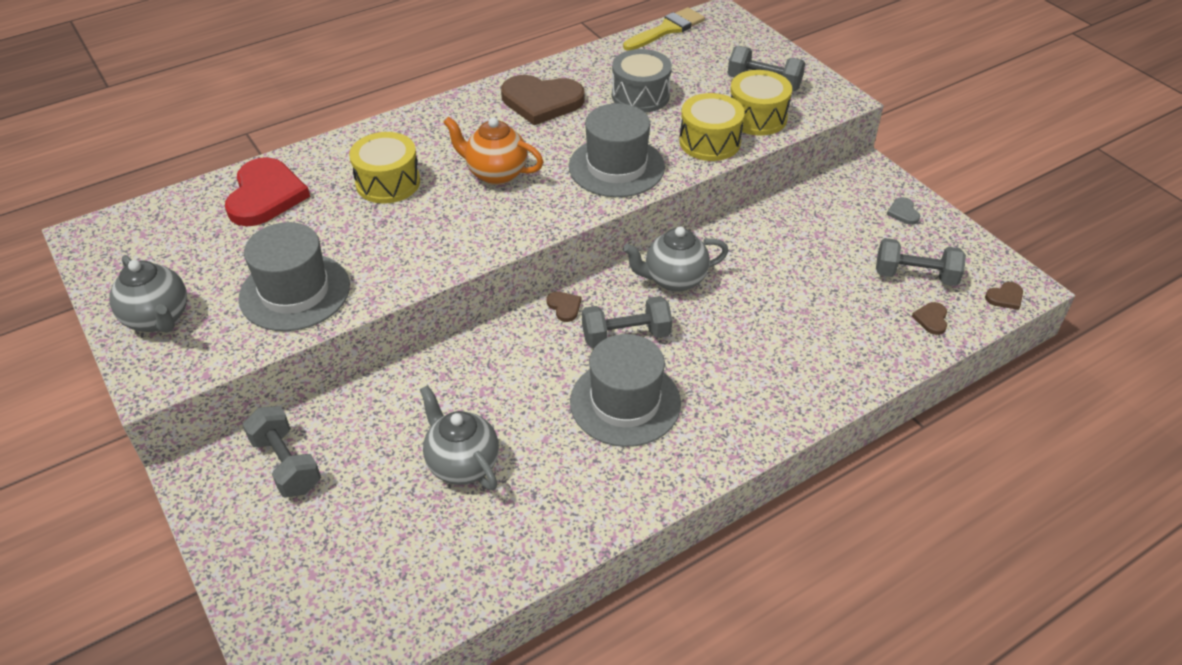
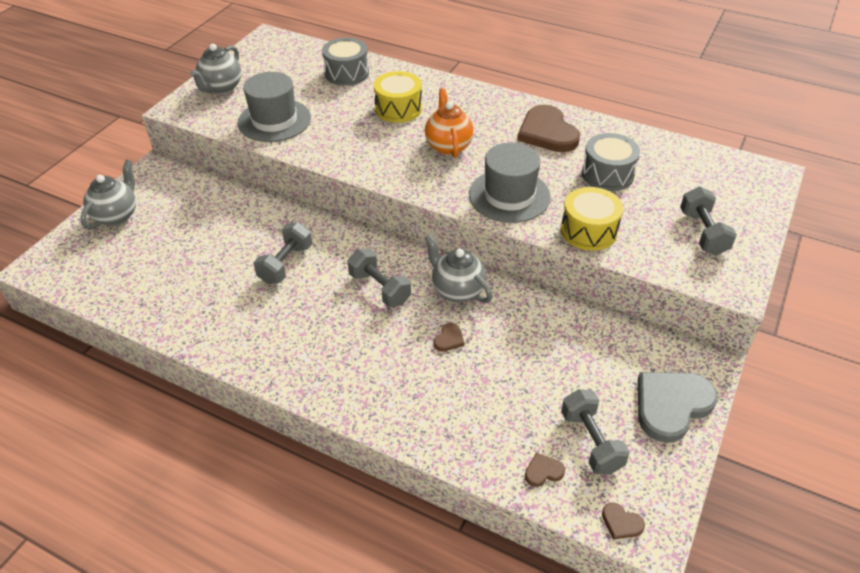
camera: 60 degrees right, 0 degrees up
red heart [225,157,310,226] -> grey drum [322,38,369,86]
grey dumbbell [242,406,321,497] -> grey dumbbell moved to [254,222,313,284]
grey teapot [420,385,499,490] -> grey teapot moved to [80,160,136,230]
brown heart [547,291,581,322] -> brown heart moved to [434,323,465,351]
grey hat [570,334,681,447] -> none
yellow brush [623,7,705,51] -> none
yellow drum [730,70,792,136] -> none
grey heart [887,197,920,225] -> grey heart [638,372,718,443], size x2.36

